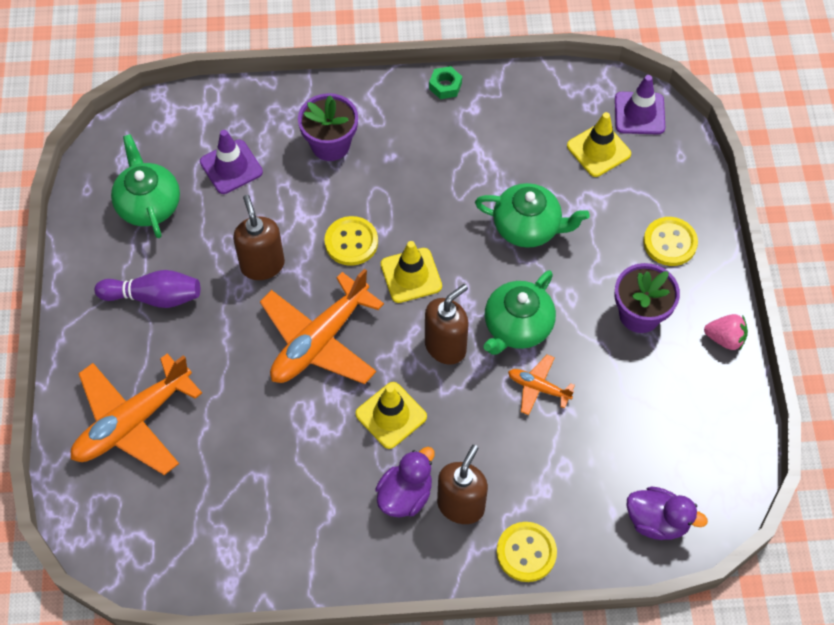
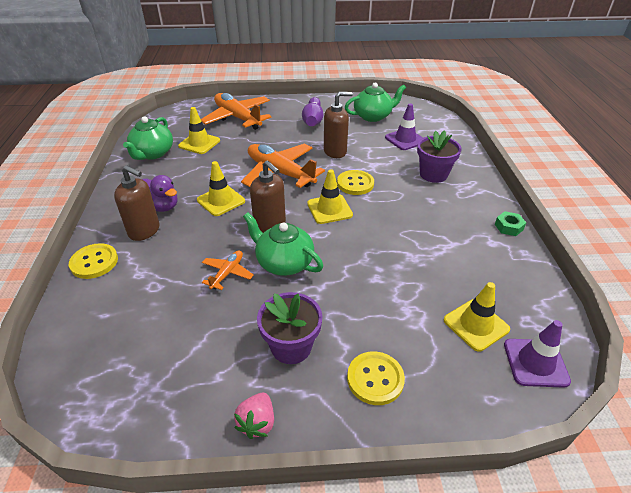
camera: 90 degrees right, 20 degrees down
green teapot [475,183,590,248] -> green teapot moved to [123,116,173,160]
purple duck [627,486,708,540] -> none
none -> yellow traffic cone [178,107,220,154]

